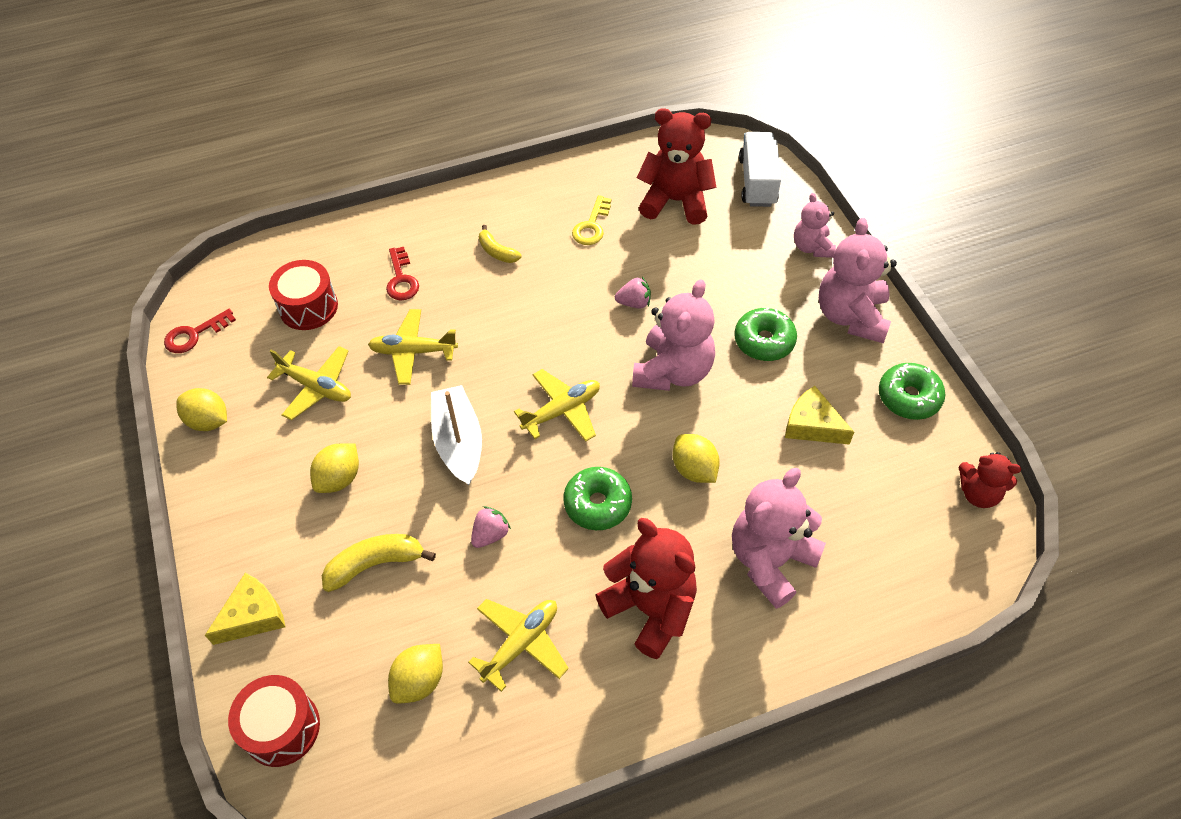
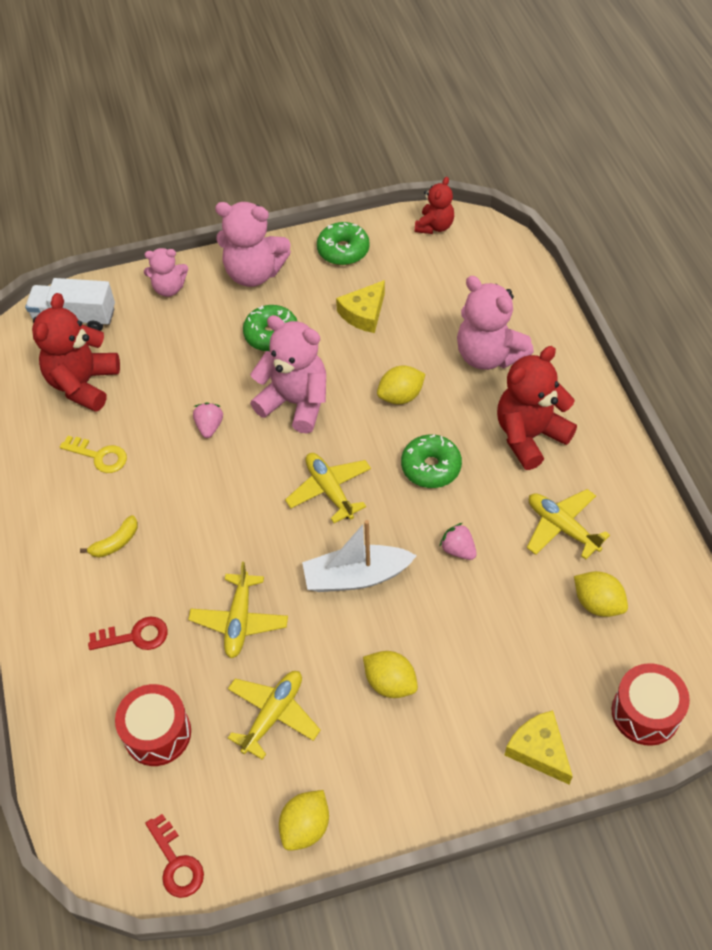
camera: 85 degrees left, 0 degrees up
yellow banana [322,534,436,592] -> none

